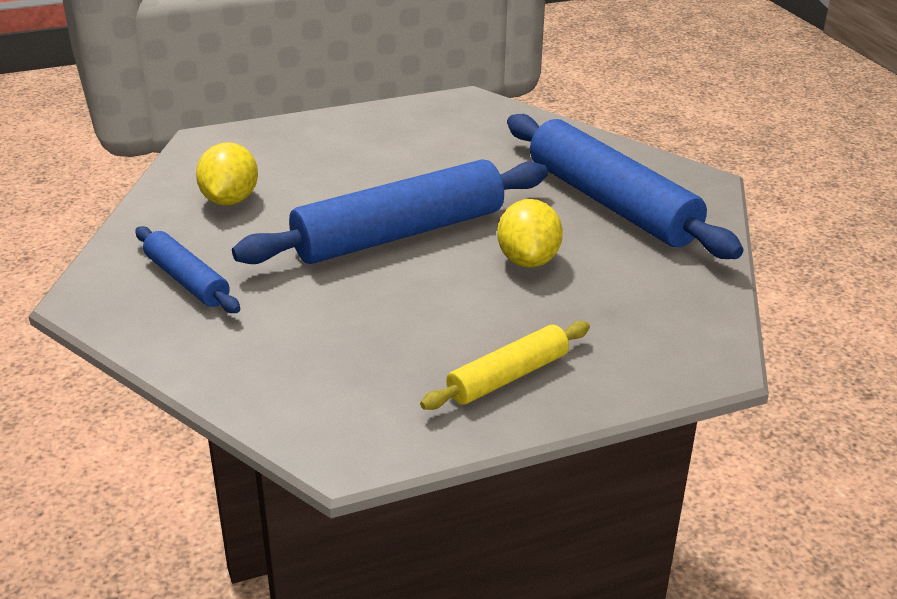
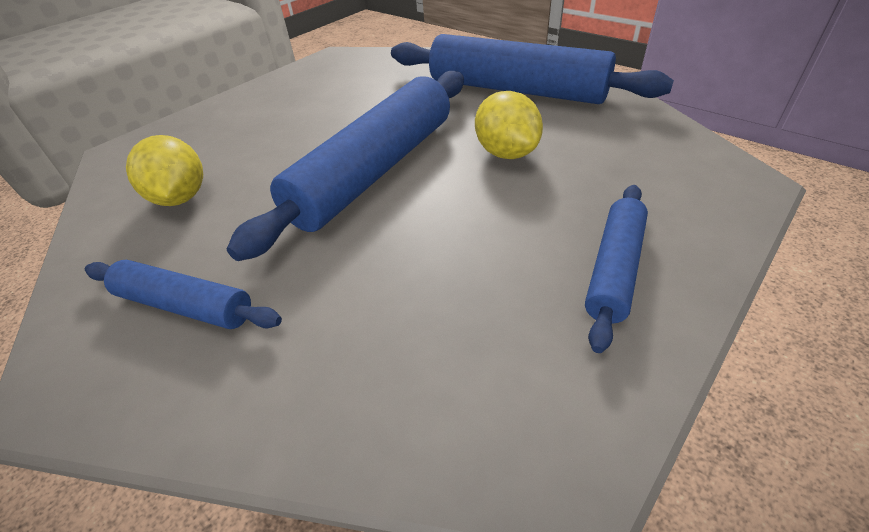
camera: 25 degrees left, 10 degrees up
yellow rolling pin [420,321,590,410] -> blue rolling pin [585,185,648,353]

